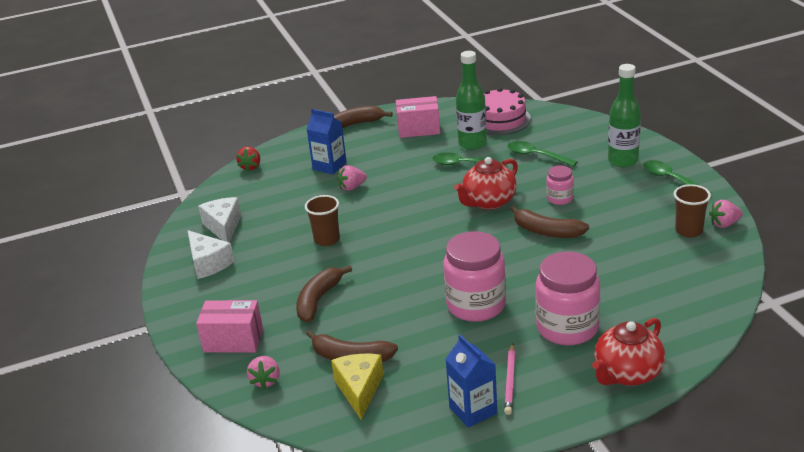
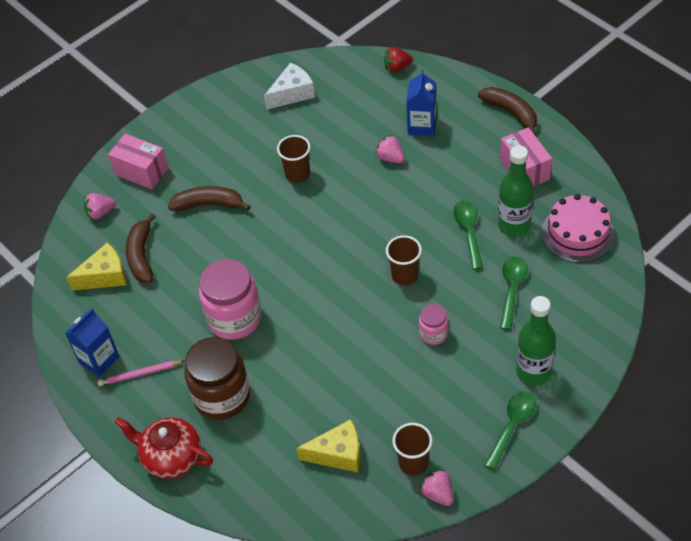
camera: 70 degrees right, 20 degrees up
white cheese [187,230,235,279] -> none
pink box [196,300,263,352] -> pink box turned 45 degrees counterclockwise [108,134,168,189]
red teapot [454,157,518,210] -> brown cup [386,235,422,285]
brown banana [510,205,589,238] -> none
pink jar [535,251,600,345] -> brown jar [184,337,250,420]
none -> yellow cheese [296,419,360,472]

